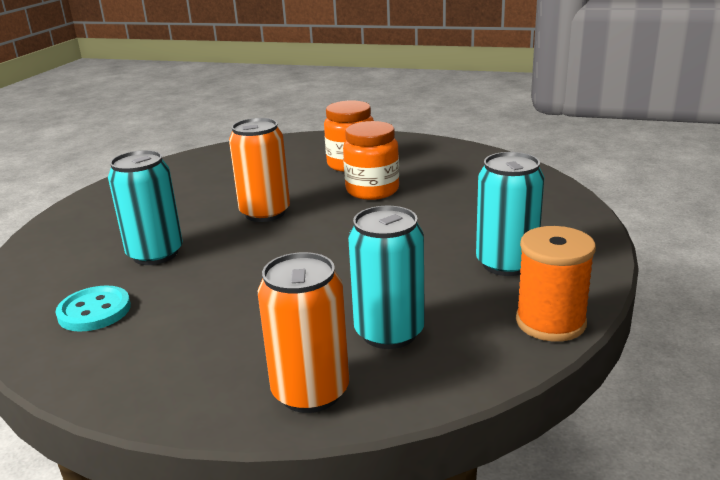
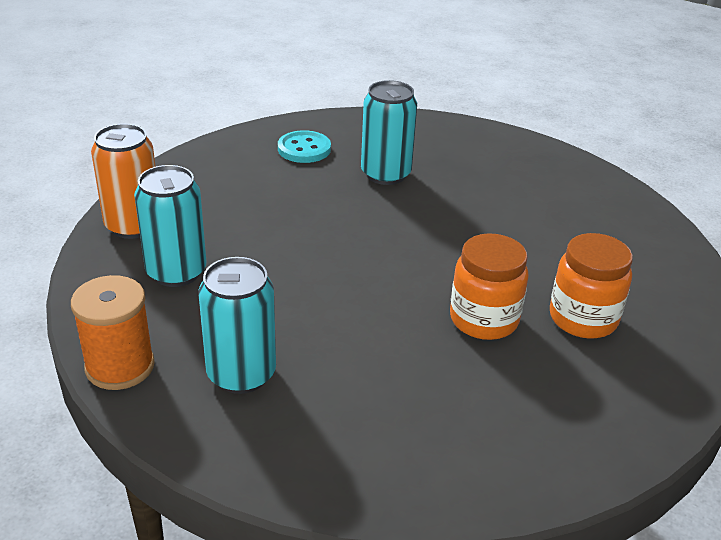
camera: 100 degrees right, 10 degrees up
orange can [229,118,290,222] -> none

